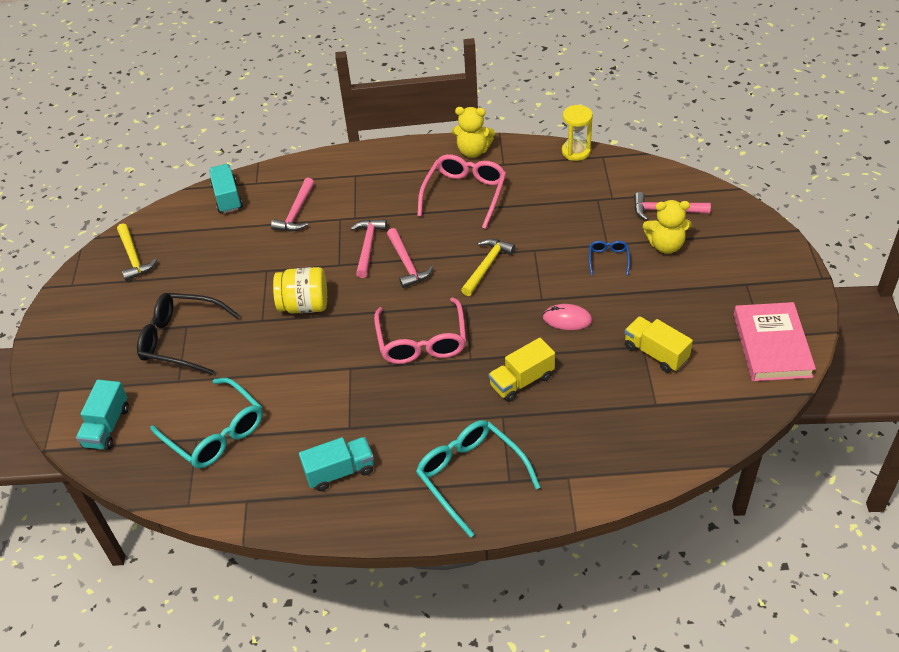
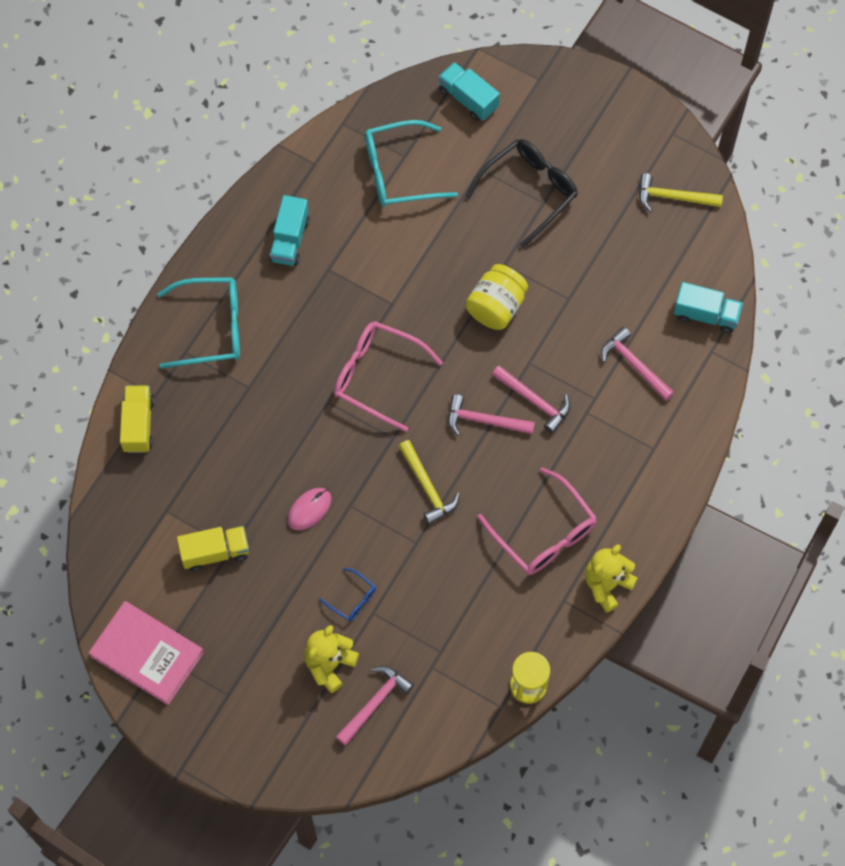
camera: 120 degrees right, 20 degrees up
yellow truck [488,338,555,402] -> yellow truck moved to [120,385,155,453]

